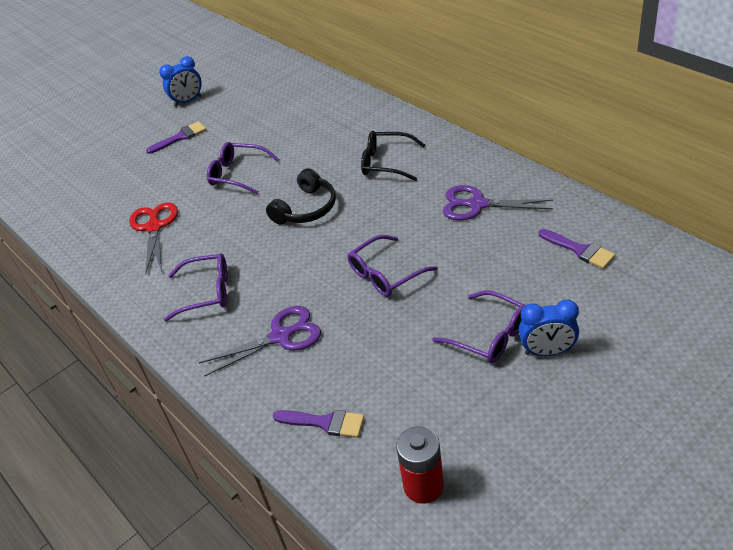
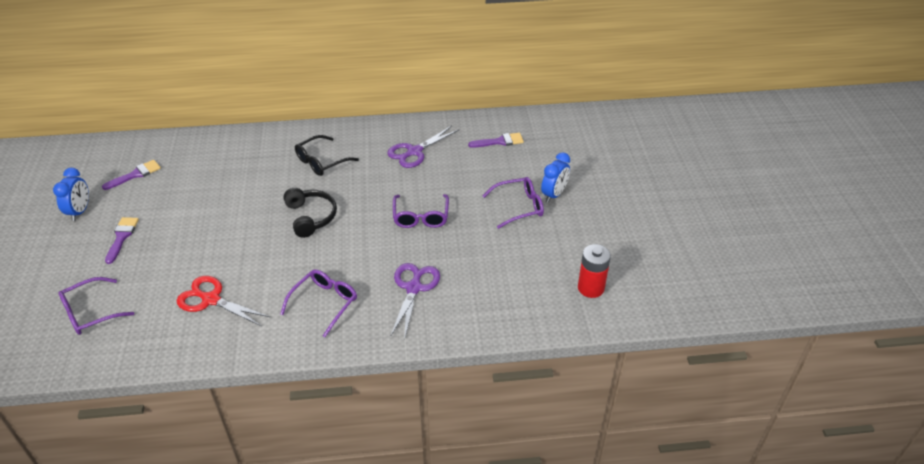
camera: 60 degrees left, 0 degrees up
purple glasses [207,142,279,194] -> purple glasses moved to [58,277,134,335]
purple brush [273,410,364,438] -> purple brush moved to [102,160,161,190]

